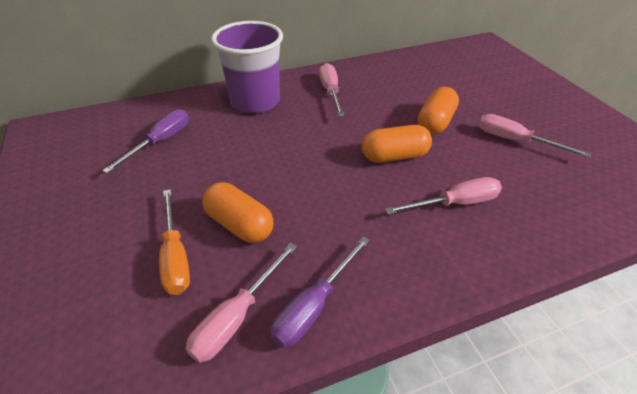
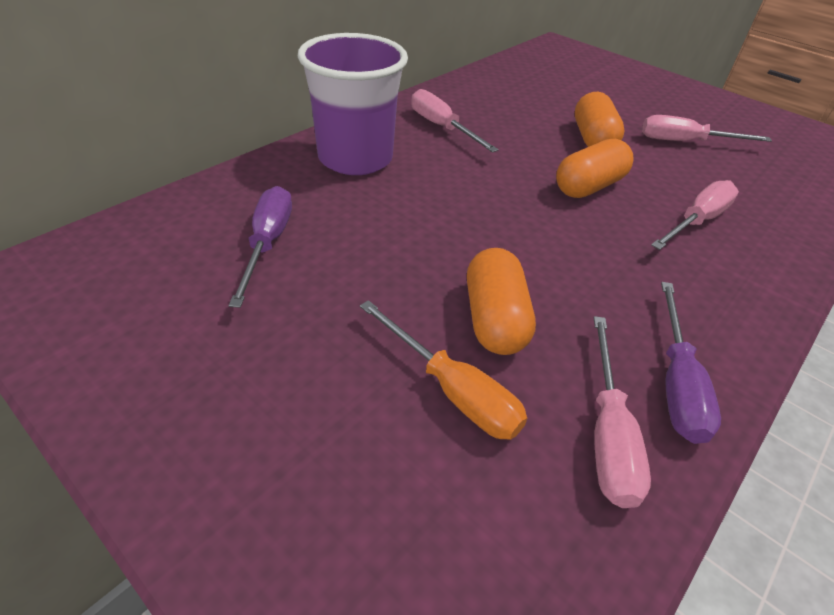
camera: 30 degrees left, 0 degrees up
orange capsule [202,182,273,243] -> orange capsule turned 75 degrees clockwise [467,248,536,355]

